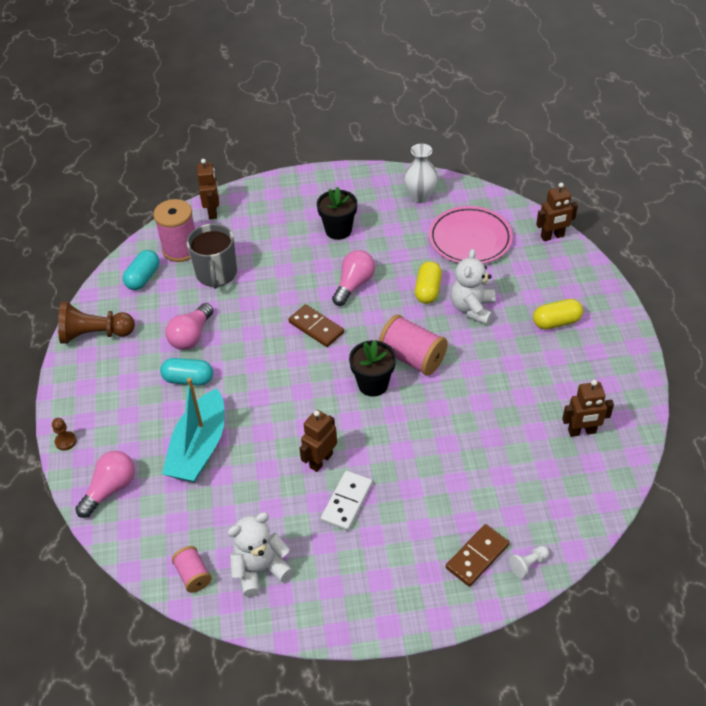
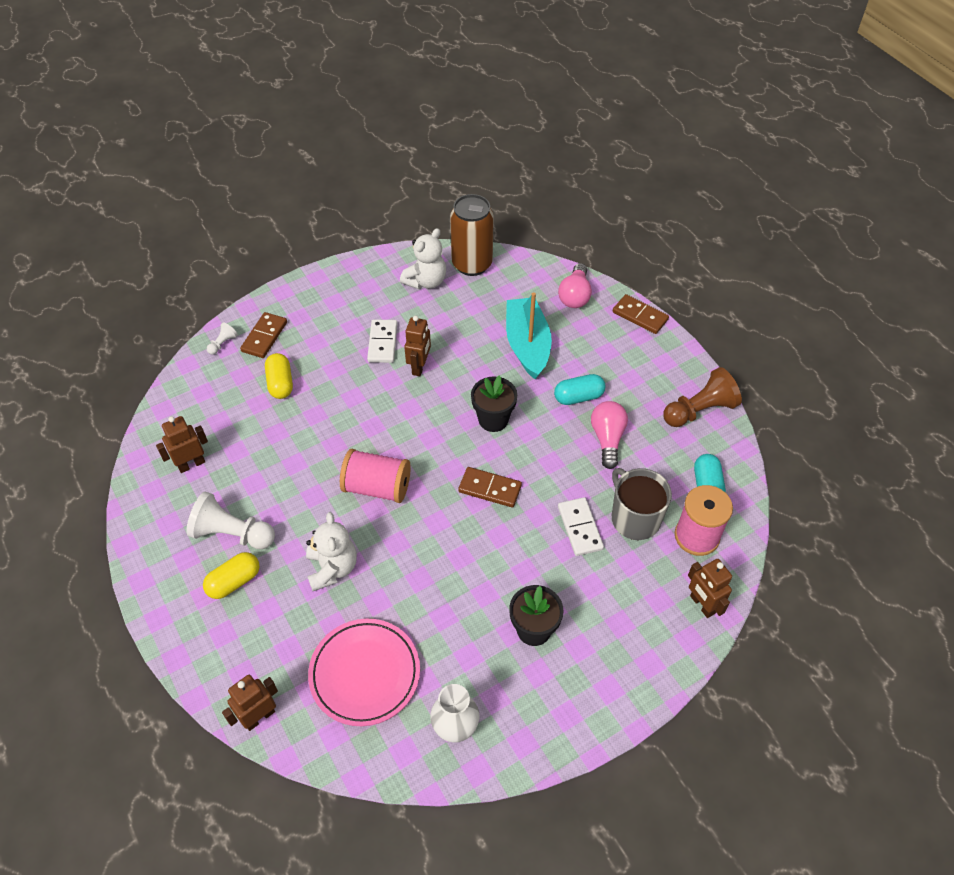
camera: 155 degrees right, 5 degrees up
brown pawn [52,418,77,450] -> brown domino [613,294,669,334]
pink spool [172,546,212,593] -> brown can [450,194,494,276]
pink light bulb [332,250,375,306] -> none
black flower pot [349,340,396,397] -> black flower pot moved to [471,375,517,432]
yellow capsule [415,261,442,304] -> yellow capsule moved to [265,353,293,399]
none -> white pawn [186,492,275,549]
none -> white domino [558,497,604,556]

